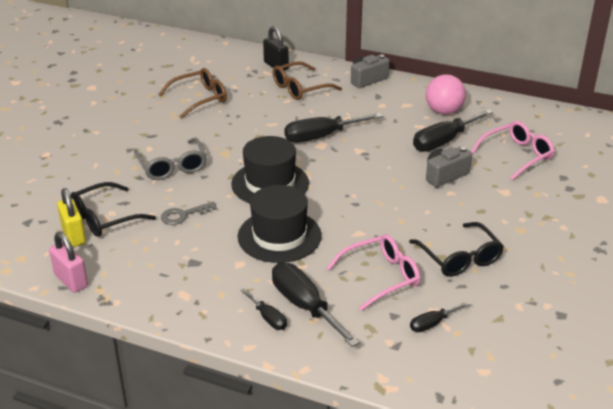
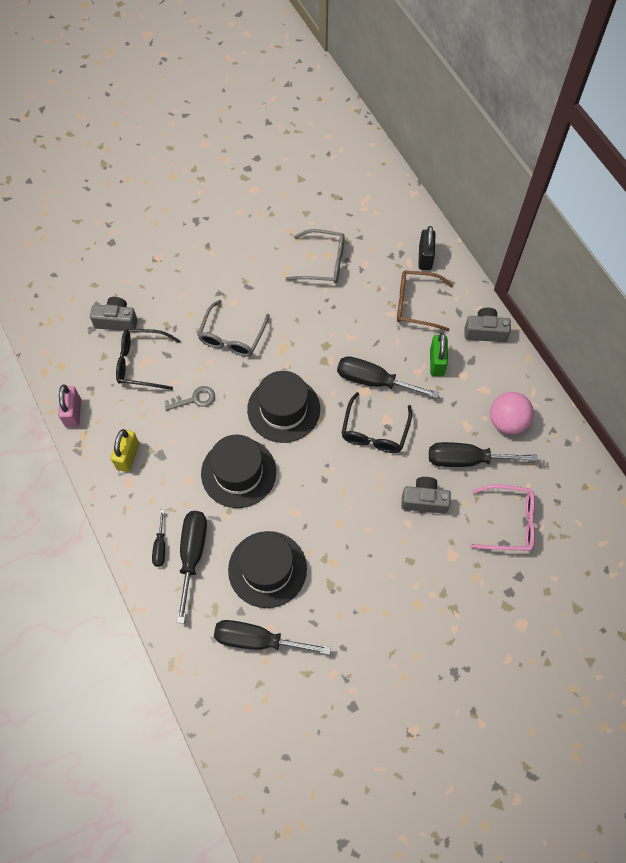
camera: 40 degrees right, 30 degrees up
yellow padlock [57,188,86,247] -> yellow padlock moved to [111,429,139,472]
brown glasses [158,68,227,119] -> grey glasses [286,229,345,283]
grey key [161,202,217,225] -> grey key turned 150 degrees clockwise [165,386,215,410]
pink glasses [327,234,420,311] -> black hat [228,531,307,608]
black glasses [409,222,504,277] -> black glasses moved to [341,392,412,453]
black screwdriver [410,301,470,332] -> black screwdriver [214,620,331,655], size x1.91
none -> grey camera [90,297,137,331]
none -> green padlock [430,333,448,376]

